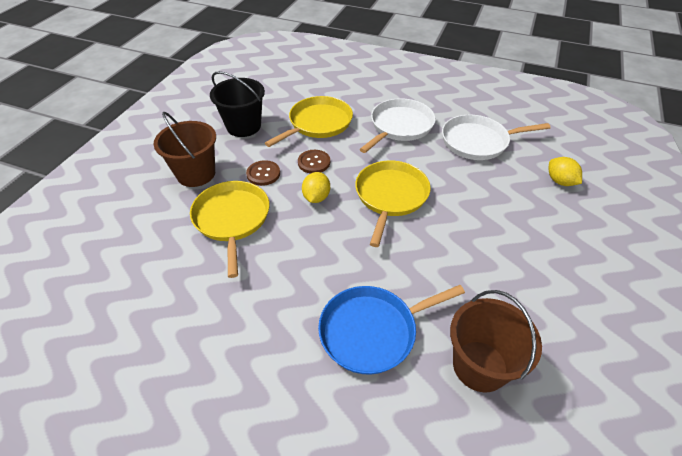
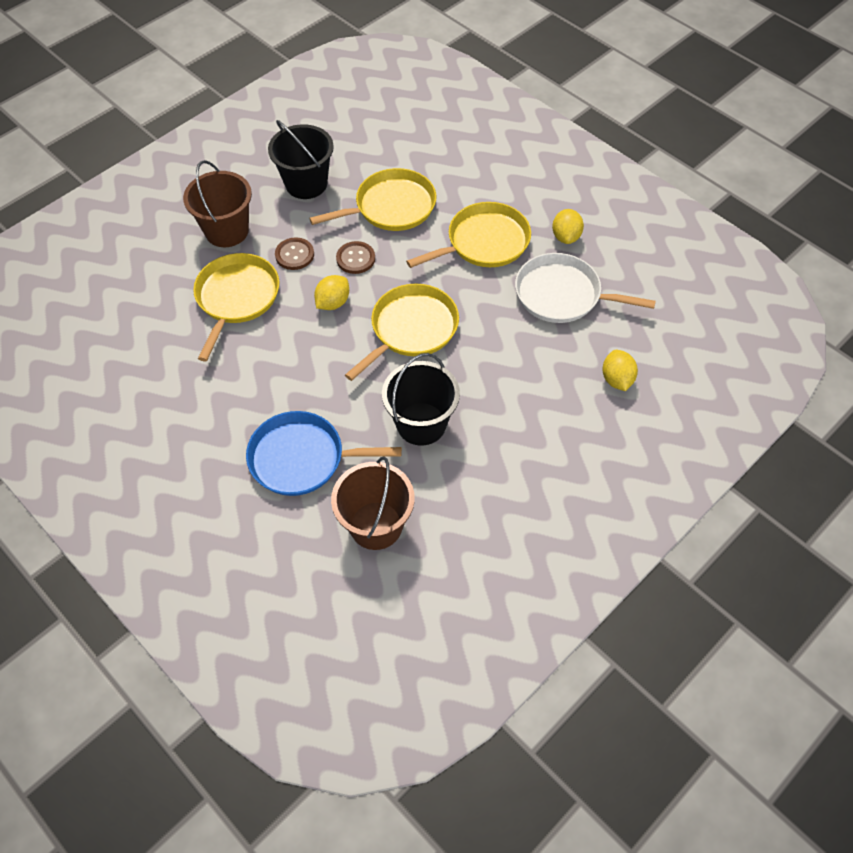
camera: 25 degrees right, 10 degrees up
white pan [360,98,436,153] -> yellow pan [406,202,531,268]
none -> black bucket [382,353,460,446]
none -> yellow lemon [552,209,584,244]

